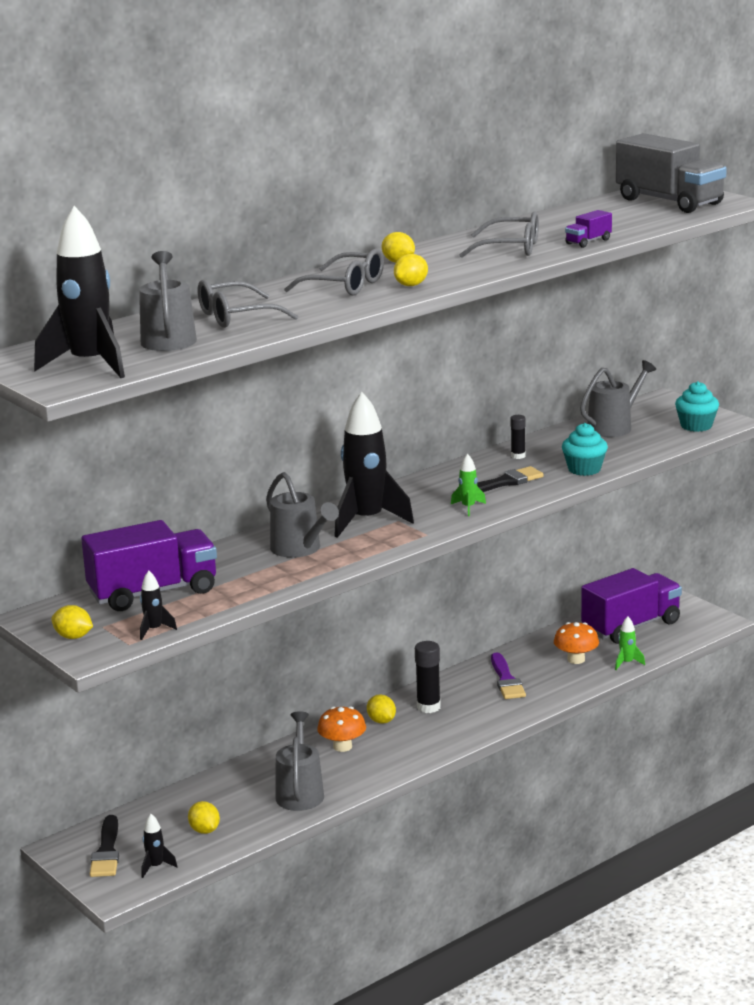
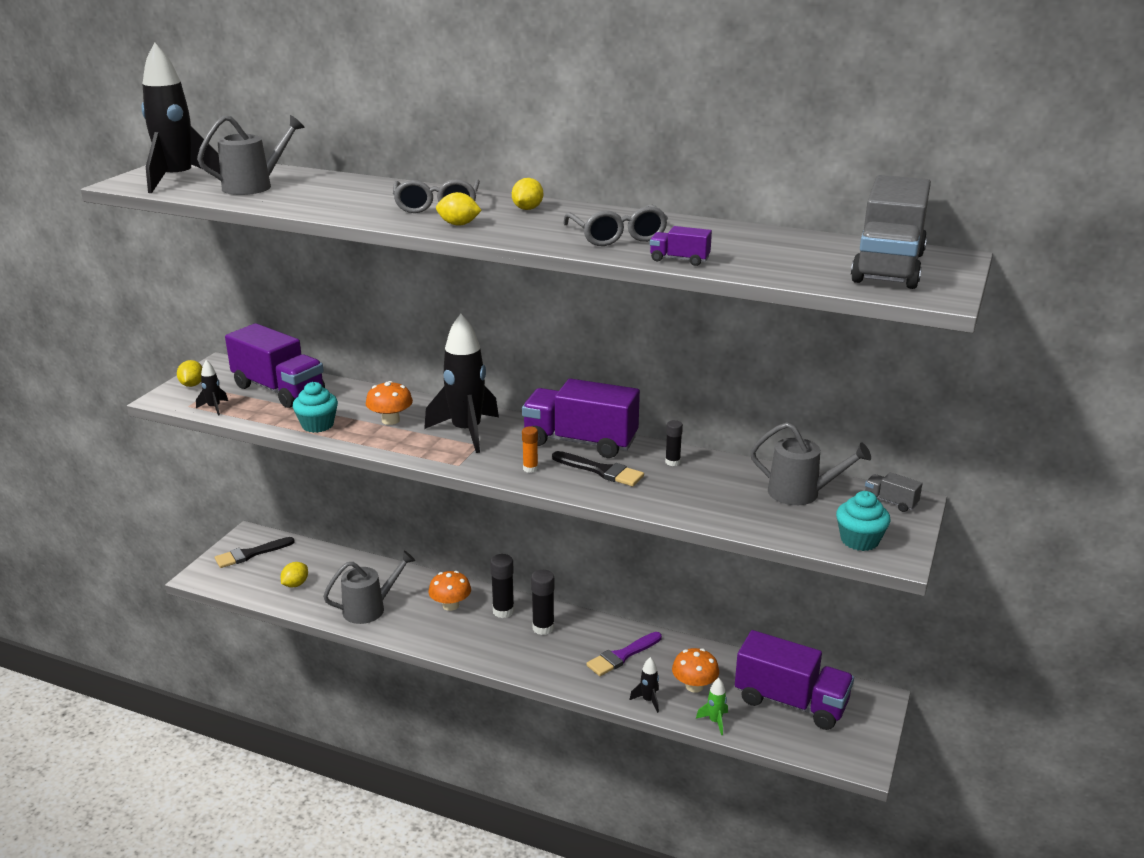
camera: 60 degrees right, 5 degrees up
black rocket [142,814,177,878] -> black rocket moved to [630,657,659,713]
grey glasses [198,280,298,328] -> none
grey watering can [266,472,339,558] -> orange mushroom [366,381,413,425]
yellow lemon [367,694,396,724] -> black glue stick [490,554,514,618]
green rocket [451,454,486,516] -> orange glue stick [522,426,538,473]
turquoise cupcake [562,423,608,476] -> turquoise cupcake moved to [293,382,338,433]
none -> purple truck [522,378,640,458]
none -> grey truck [865,472,923,512]

